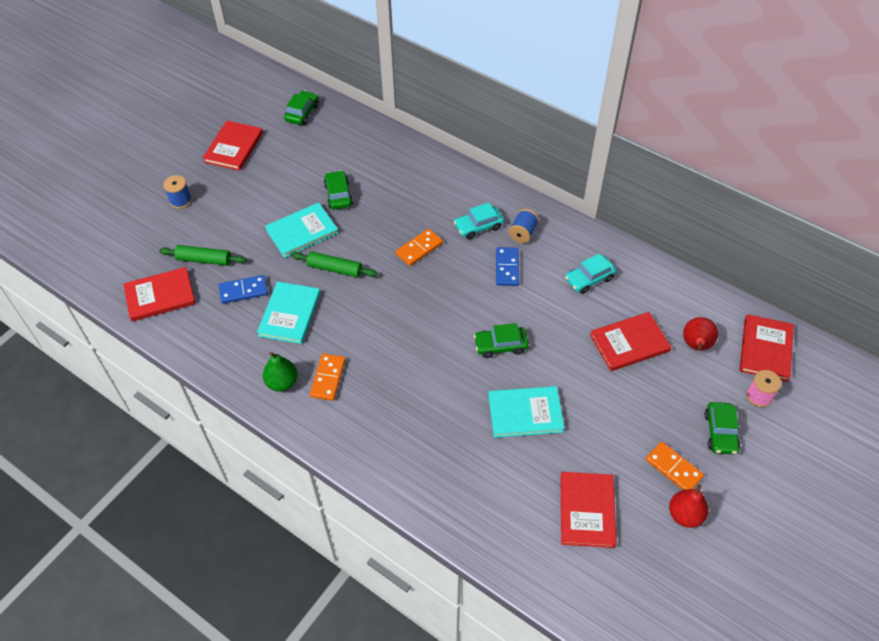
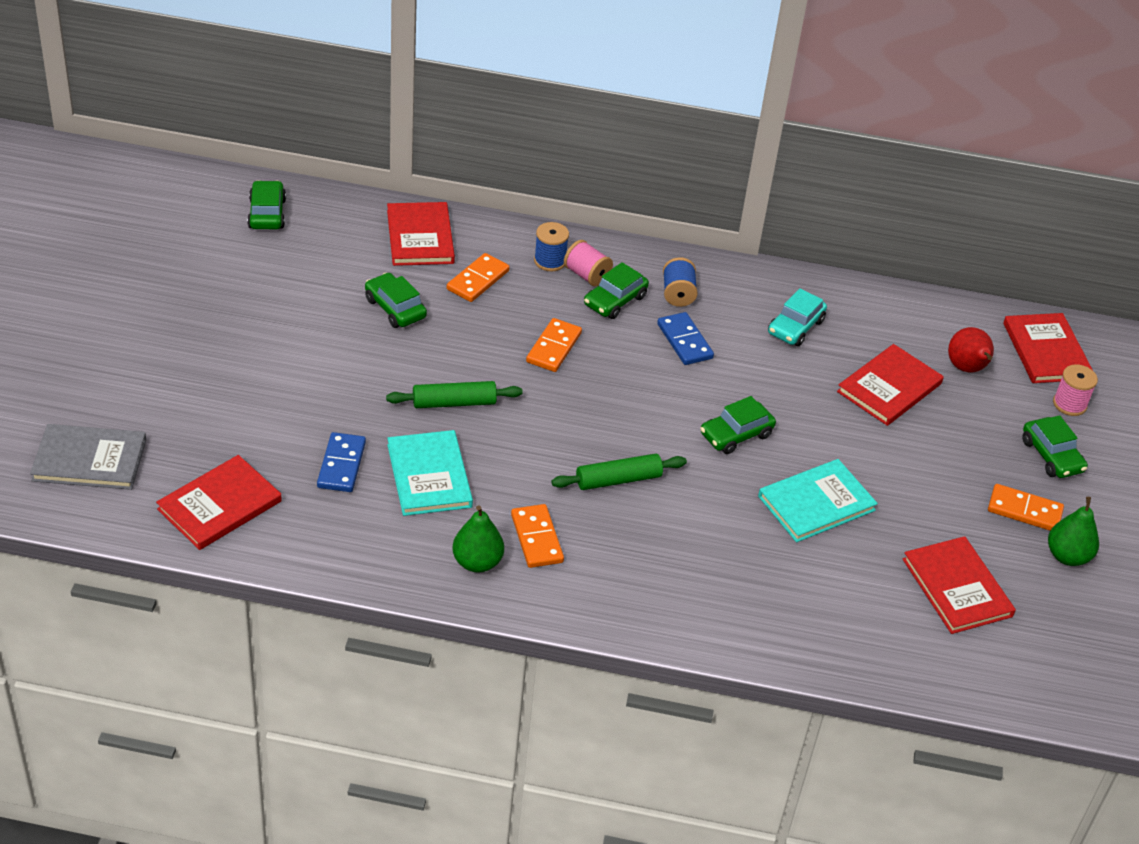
camera: 30 degrees left, 10 degrees down
green rolling pin [159,245,247,266] -> green rolling pin moved to [551,454,687,490]
blue spool [163,175,192,209] -> blue spool moved to [534,222,569,271]
red book [203,121,263,171] -> red book moved to [387,202,455,266]
blue domino [219,275,268,304] -> blue domino turned 45 degrees counterclockwise [317,432,366,492]
turquoise book [265,202,338,258] -> none
turquoise car [454,203,504,239] -> green car [584,262,649,319]
red pear [669,484,709,528] -> green pear [1048,497,1099,566]
none -> grey book [30,424,146,490]
none -> orange domino [447,253,509,302]
none -> pink spool [564,240,613,286]

